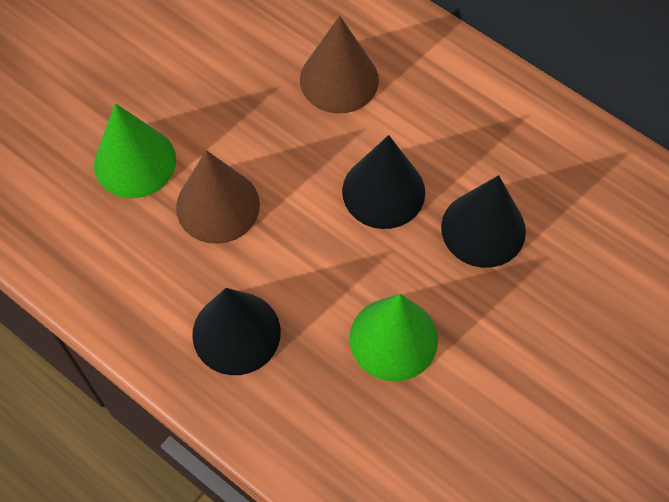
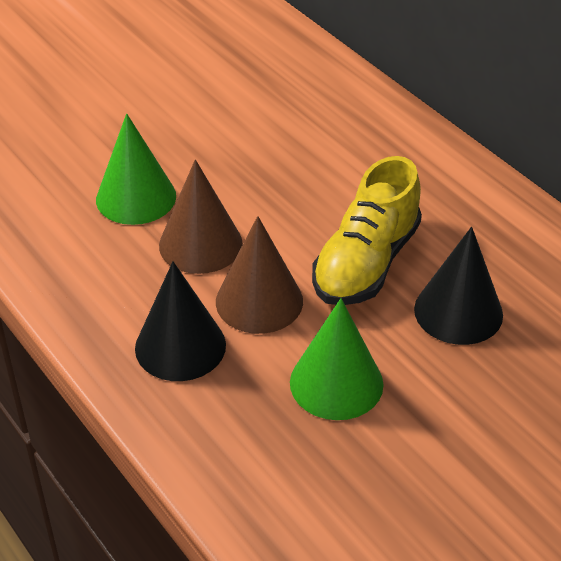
camera: 15 degrees right, 20 degrees down
brown cone [300,16,379,113] -> brown cone moved to [216,216,303,334]
black cone [342,135,425,229] -> yellow shoe [312,156,422,305]

